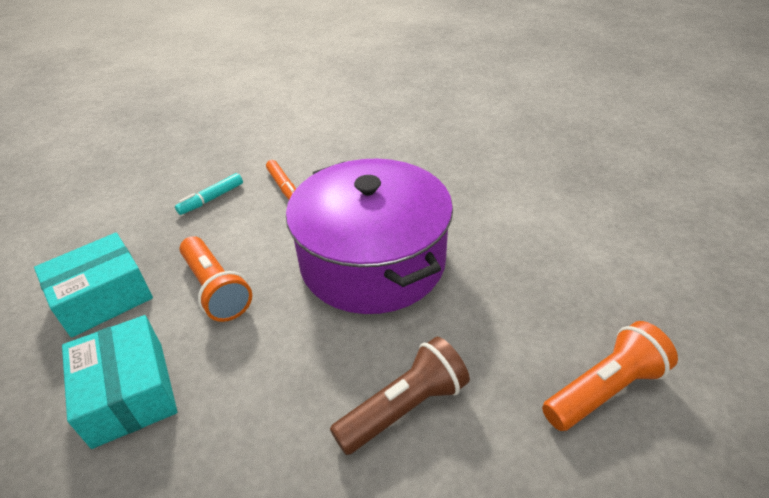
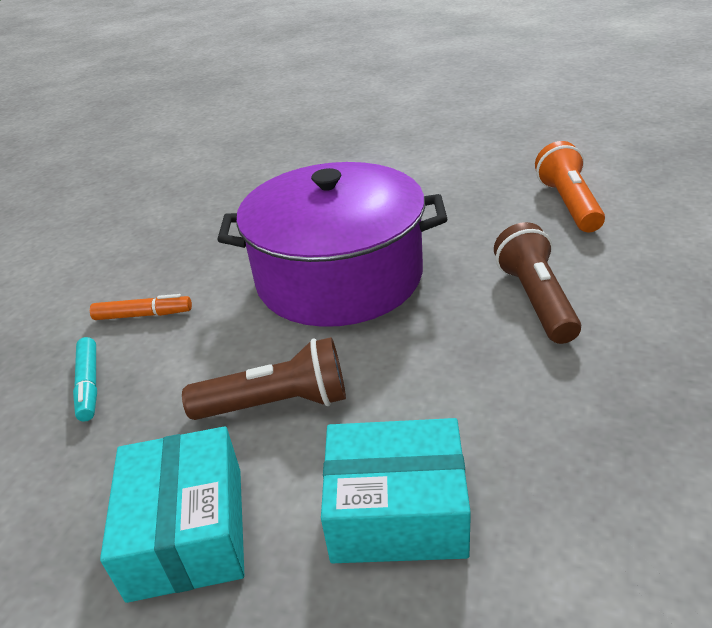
camera: 60 degrees left, 5 degrees down
orange flashlight [180,236,252,322] -> brown flashlight [182,337,346,420]

